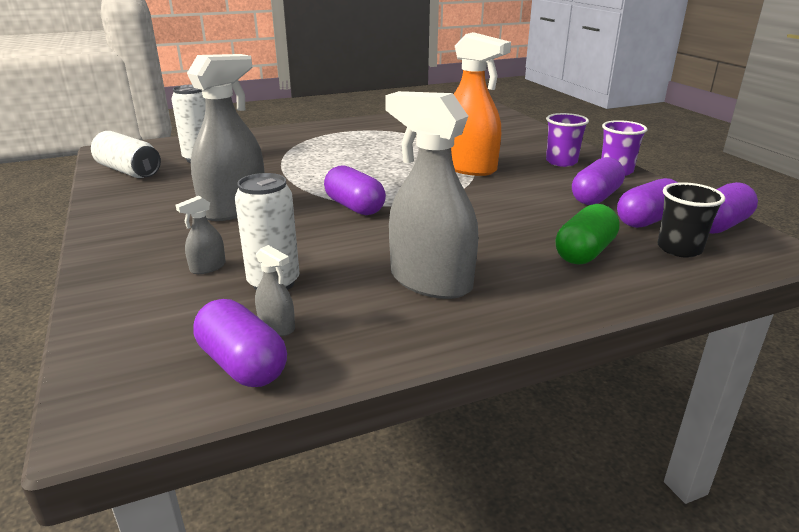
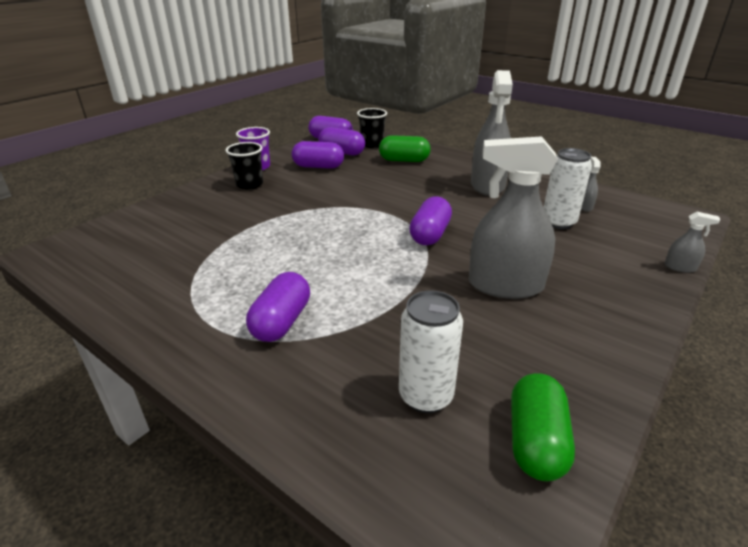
camera: 120 degrees left, 5 degrees up
white can [91,131,161,178] -> green capsule [511,373,575,481]
grey spray bottle [176,196,226,274] -> grey spray bottle moved to [665,212,720,273]
purple capsule [193,299,287,387] -> purple capsule moved to [246,272,310,342]
orange spray bottle [451,32,511,176] -> none
purple cup [546,113,589,167] -> black cup [225,142,263,190]

